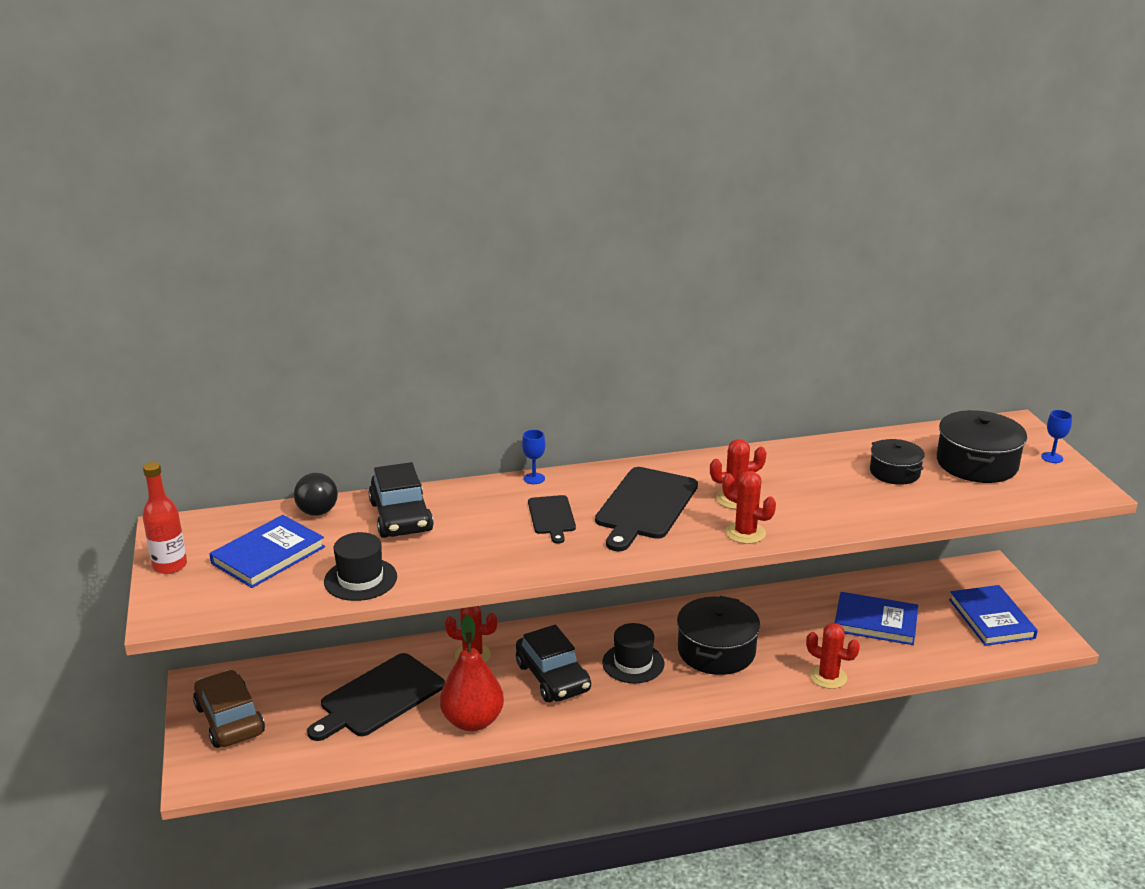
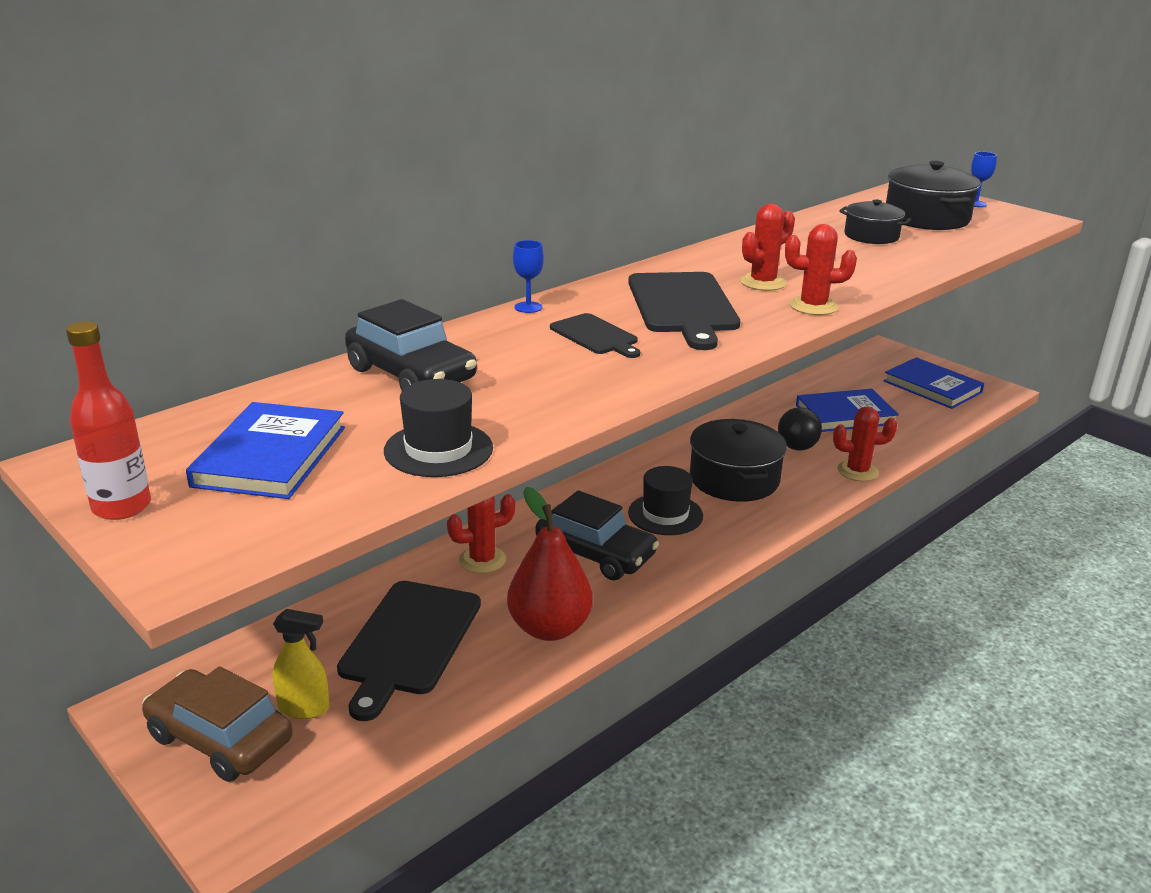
camera: 30 degrees left, 0 degrees up
black ball [294,473,338,516] -> black ball moved to [778,407,822,451]
none -> yellow spray bottle [273,609,329,719]

